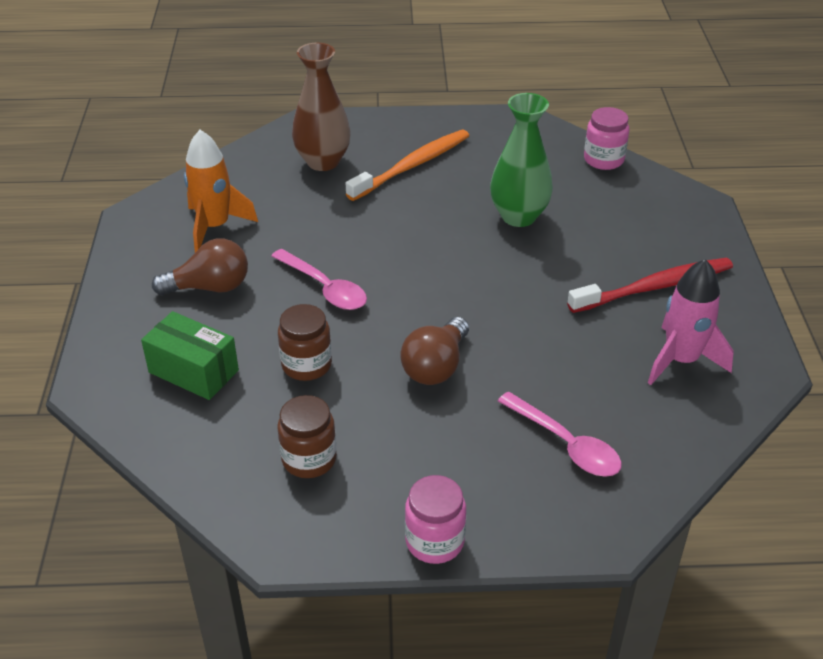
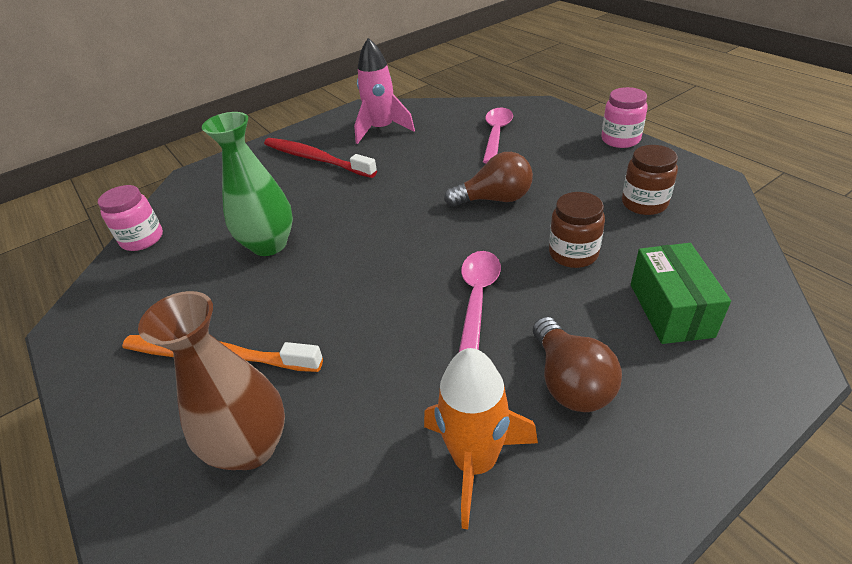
camera: 120 degrees left, 0 degrees up
brown light bulb [152,238,248,295] -> brown light bulb turned 150 degrees counterclockwise [533,317,622,412]

